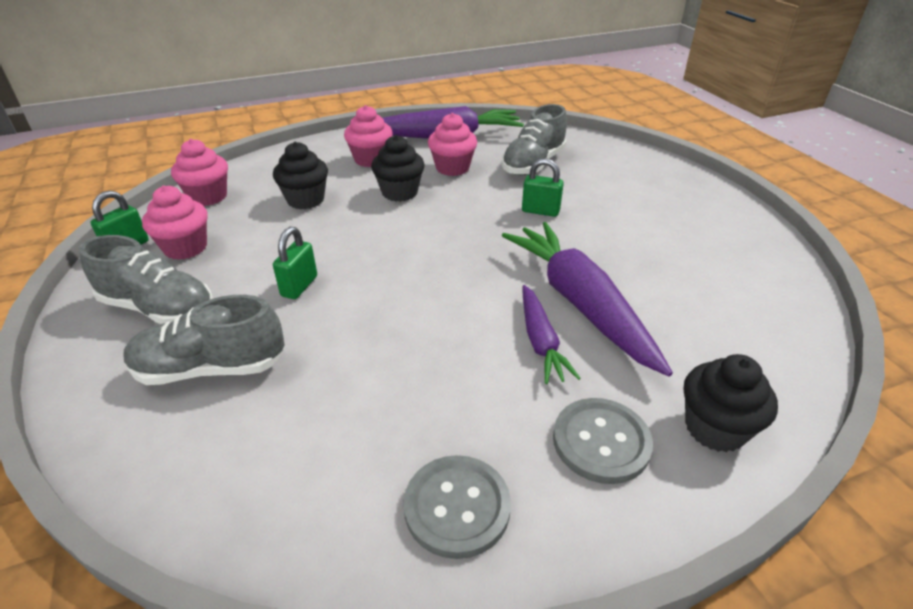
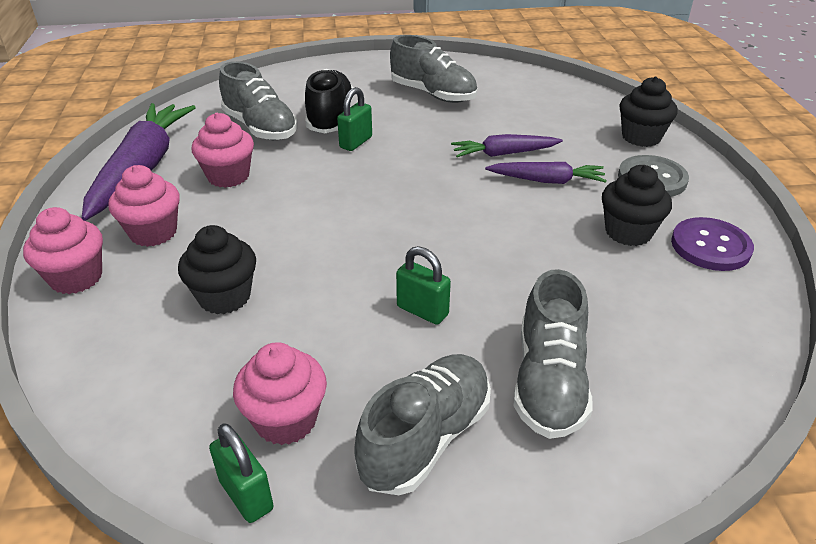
camera: 75 degrees left, 0 degrees up
pink cupcake [171,139,228,206] -> pink cupcake moved to [23,207,103,294]
black cupcake [371,135,425,202] -> black cupcake moved to [602,165,672,246]
grey button [404,455,511,559] -> purple button [671,217,754,271]
purple carrot [502,222,673,377] -> purple carrot [451,134,563,157], size x0.54
none -> black shoe [305,69,354,133]
none -> grey shoe [390,35,477,103]

